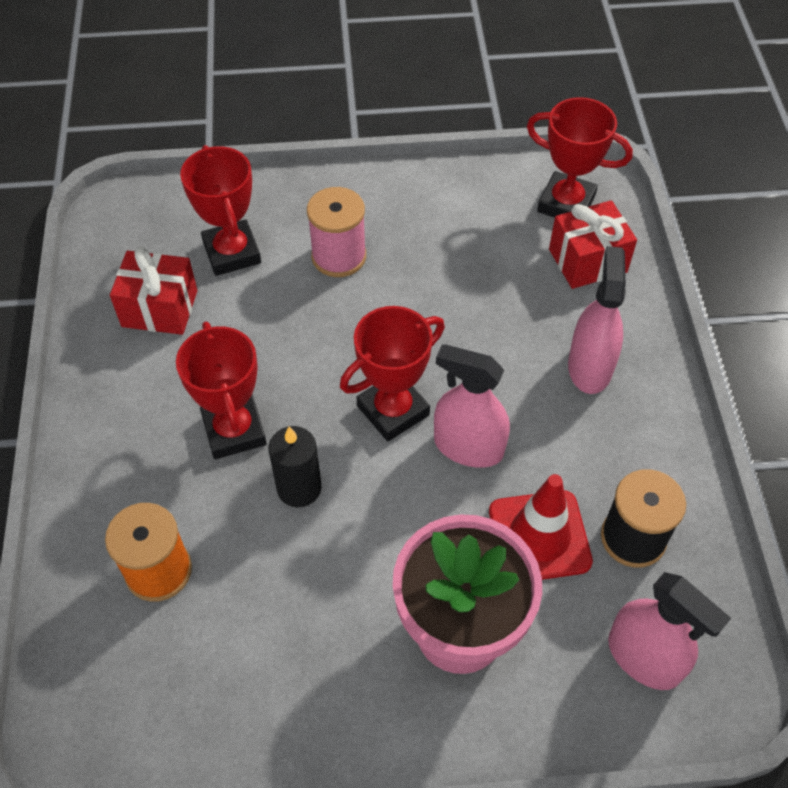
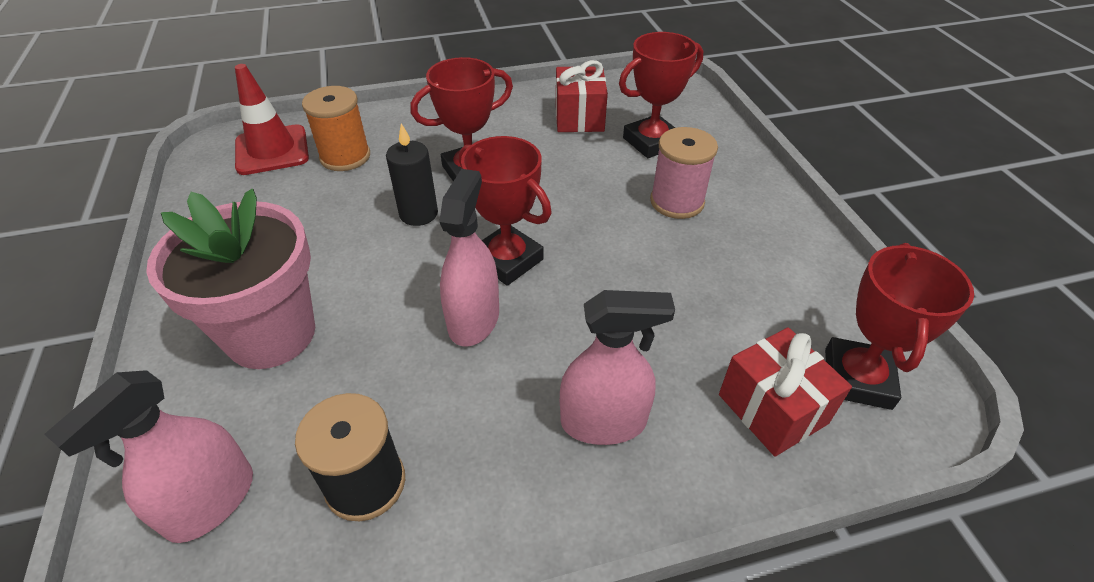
camera: 80 degrees right, 10 degrees down
red traffic cone [489,474,593,580] -> red traffic cone moved to [235,64,309,175]

